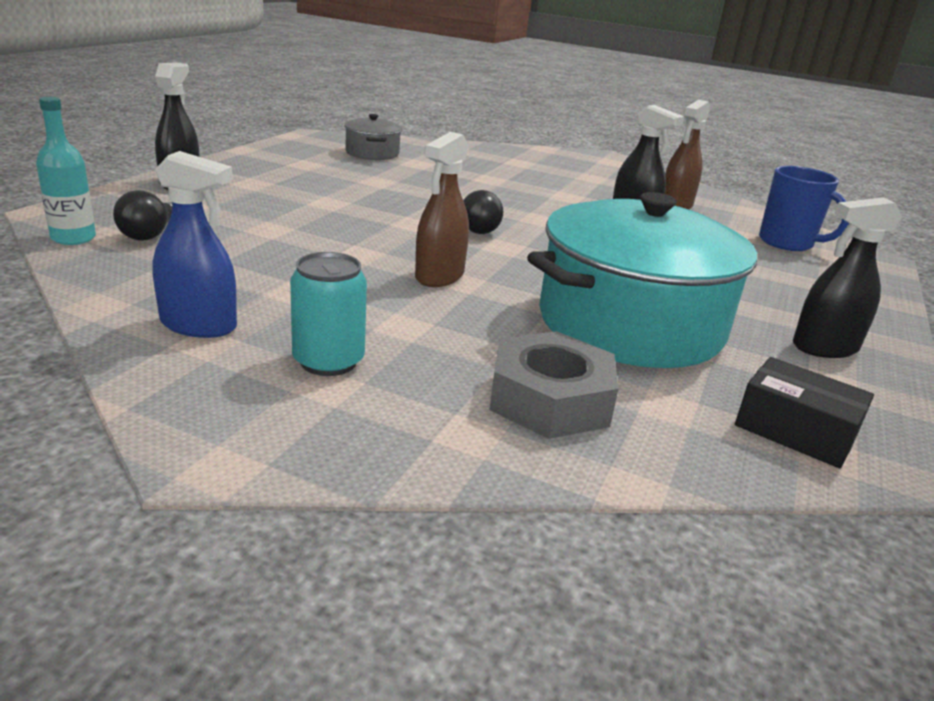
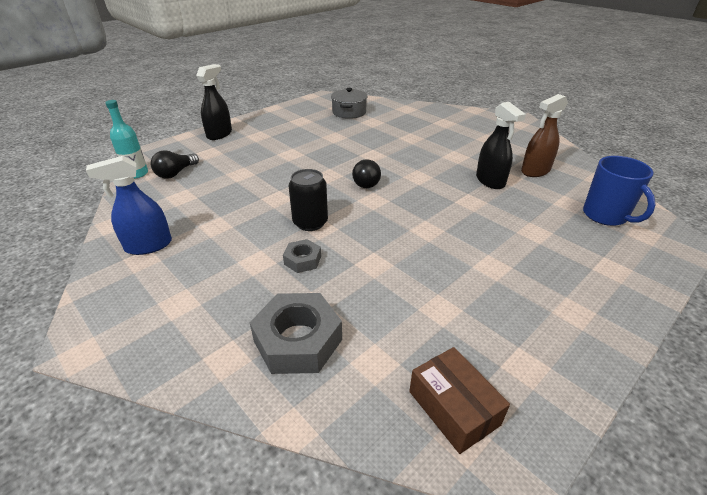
camera: 25 degrees right, 10 degrees up
blue spray bottle [152,151,237,338] -> blue spray bottle turned 120 degrees clockwise [86,156,172,255]
turquoise can [290,252,367,376] -> none
brown spray bottle [415,132,469,287] -> black can [289,169,328,231]
turquoise pot [527,192,757,368] -> none
black box [735,357,874,468] -> brown box [409,347,510,454]
black spray bottle [793,197,902,358] -> none
none -> grey nut [283,239,321,273]

